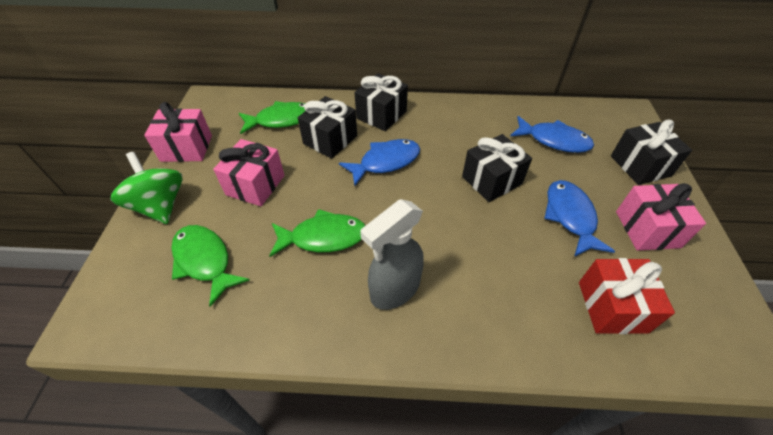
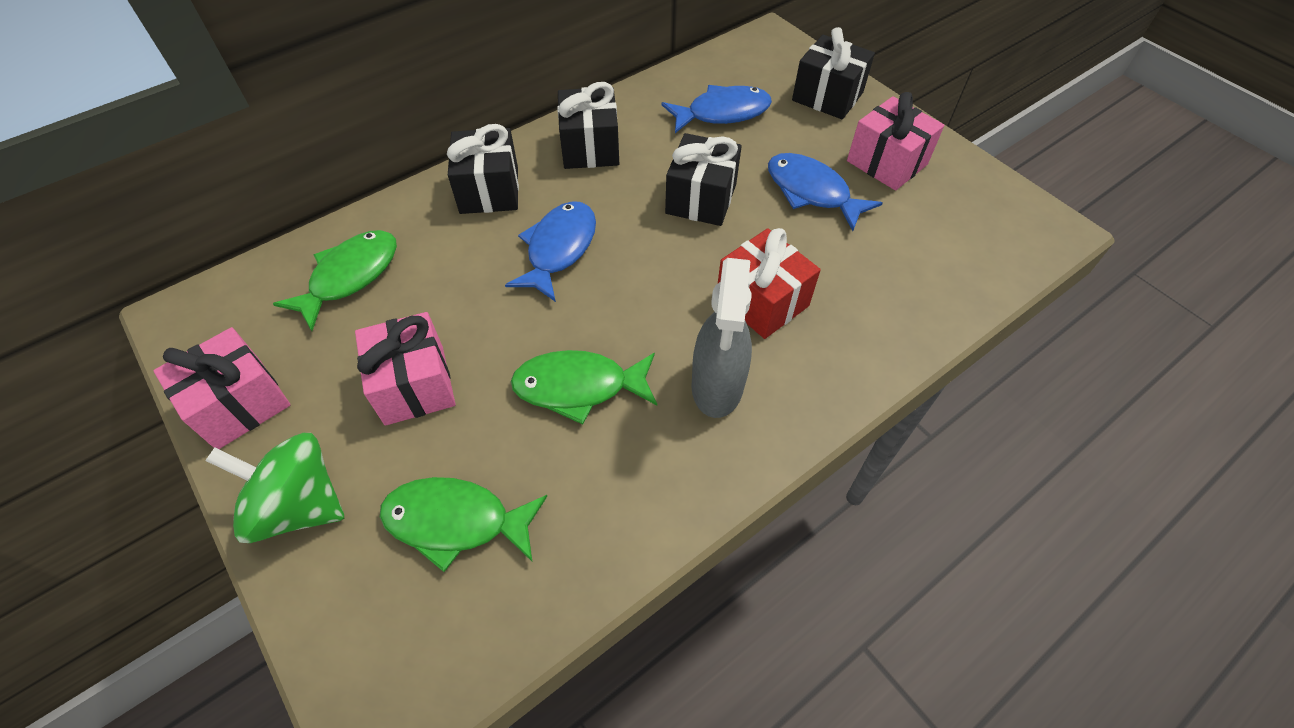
camera: 40 degrees left, 5 degrees up
green fish [269,209,365,257] -> green fish turned 135 degrees counterclockwise [511,350,657,425]
black gift [298,96,357,158] -> black gift moved to [557,82,619,169]
red gift [579,258,675,334] -> red gift moved to [718,228,821,339]

